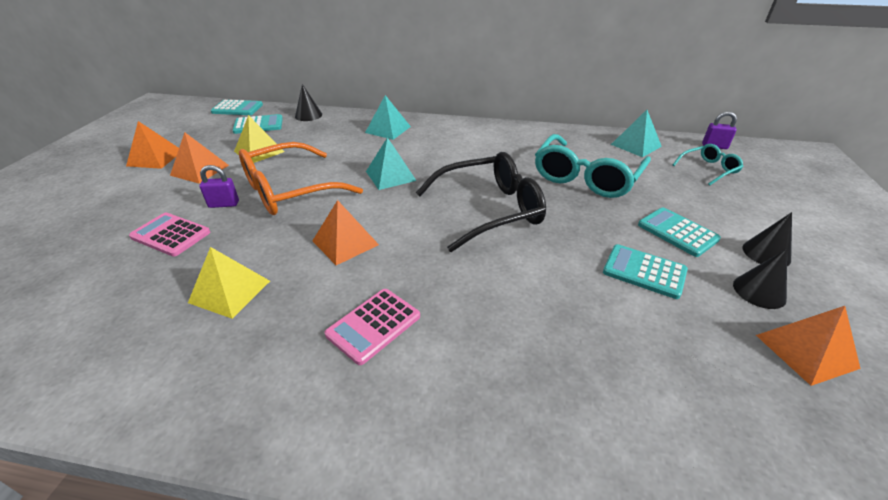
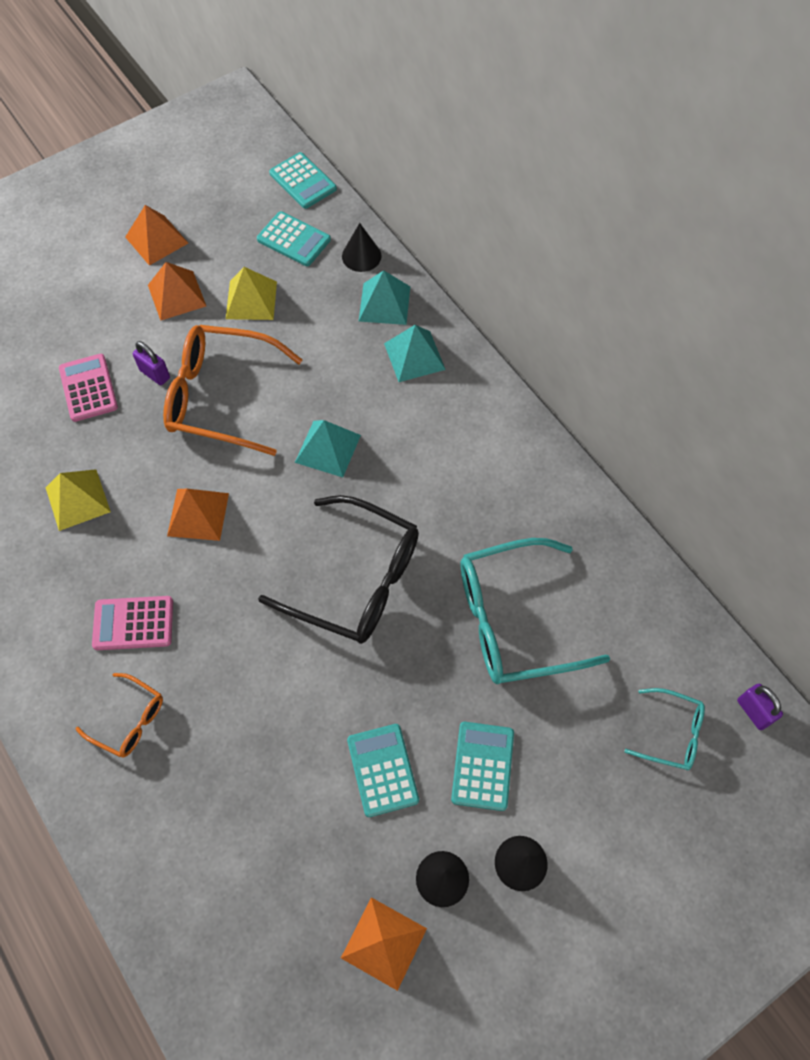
camera: 45 degrees right, 25 degrees up
turquoise pyramid [611,110,662,157] -> turquoise pyramid moved to [359,270,410,325]
none -> orange glasses [75,673,163,757]

